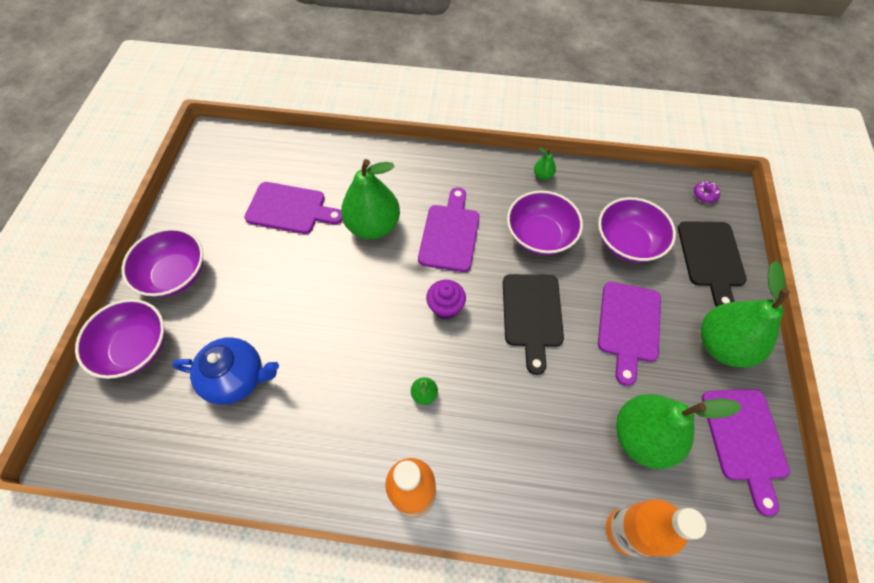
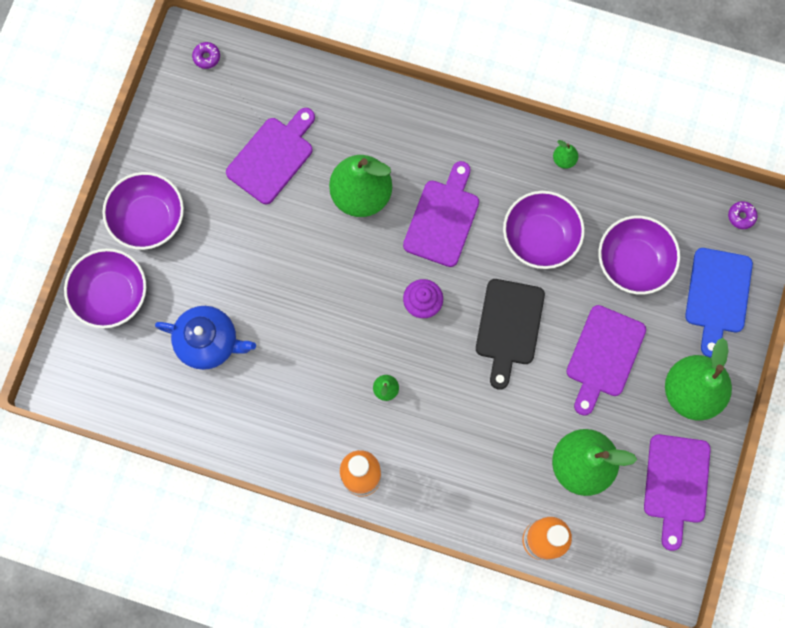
camera: 10 degrees right, 15 degrees up
purple cutting board [244,182,343,234] -> purple cutting board turned 75 degrees counterclockwise [226,108,315,204]
black cutting board [678,221,747,306] -> blue cutting board [685,248,753,357]
none -> purple donut [192,42,220,69]

